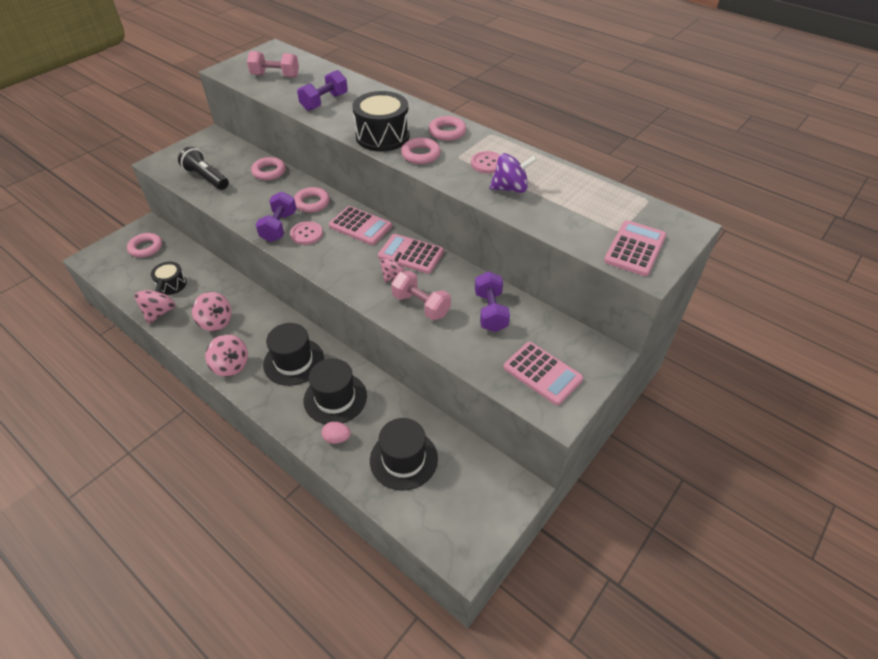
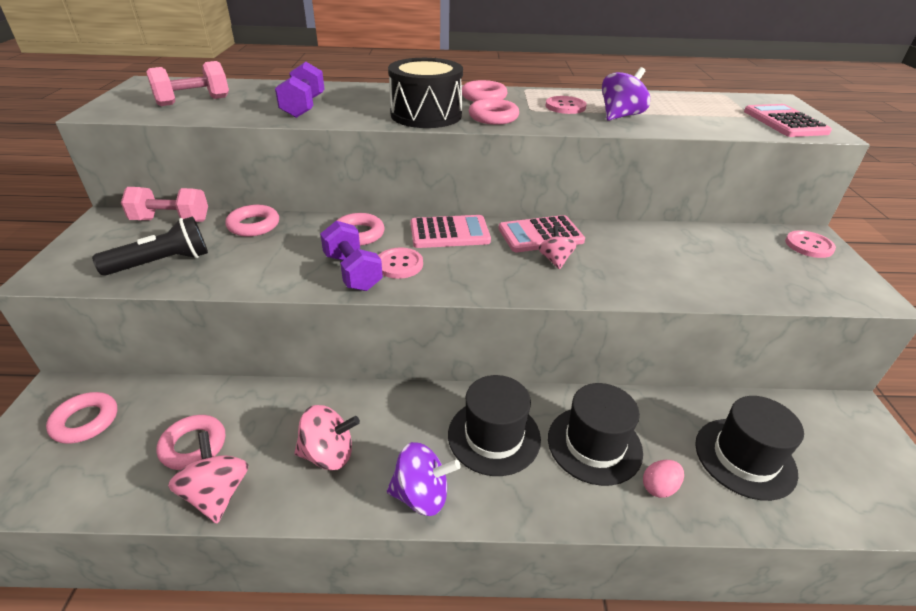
camera: 40 degrees left, 10 degrees down
black drum [151,262,187,295] -> pink ring [156,415,225,470]
black flashlight [178,147,229,190] -> black flashlight turned 150 degrees clockwise [92,216,208,276]
pink spinning top [205,334,248,377] -> purple spinning top [387,442,461,516]
pink dumbbell [391,271,451,320] -> pink dumbbell moved to [121,187,208,222]
purple dumbbell [475,271,510,332] -> none
pink calculator [503,342,583,405] -> none
none -> pink button [785,230,836,258]

